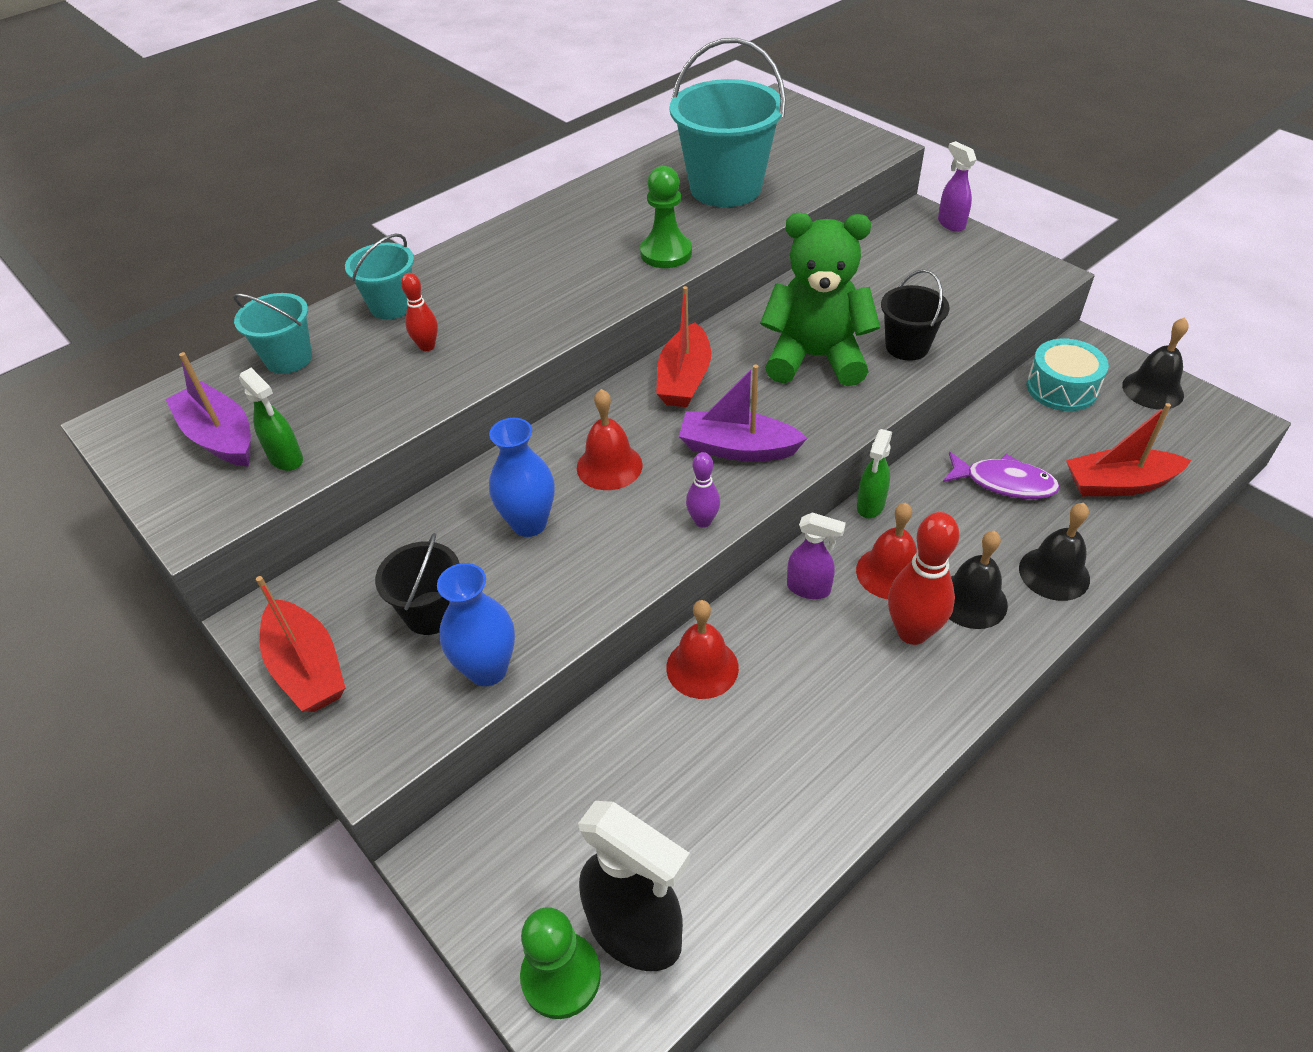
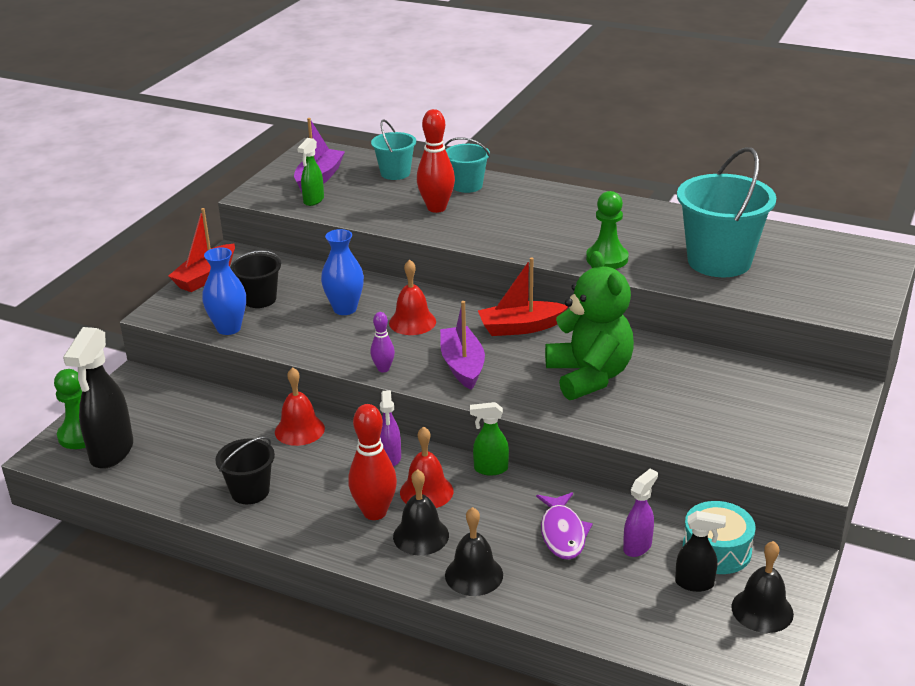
camera: 65 degrees right, 15 degrees down
red bowling pin [401,273,438,351] -> red bowling pin [417,109,455,213], size x1.81
black bucket [881,269,949,361] -> black bucket moved to [215,437,275,504]
purple spray bottle [938,141,977,232] -> purple spray bottle moved to [623,469,658,557]
red boat [1066,403,1191,496] -> none
none -> black spray bottle [675,511,726,592]

